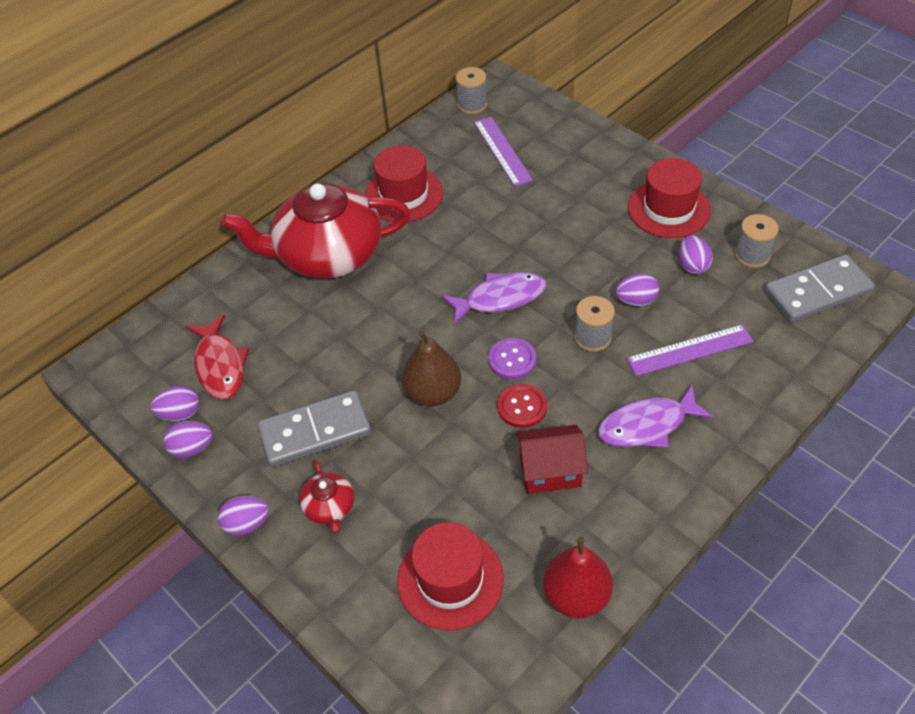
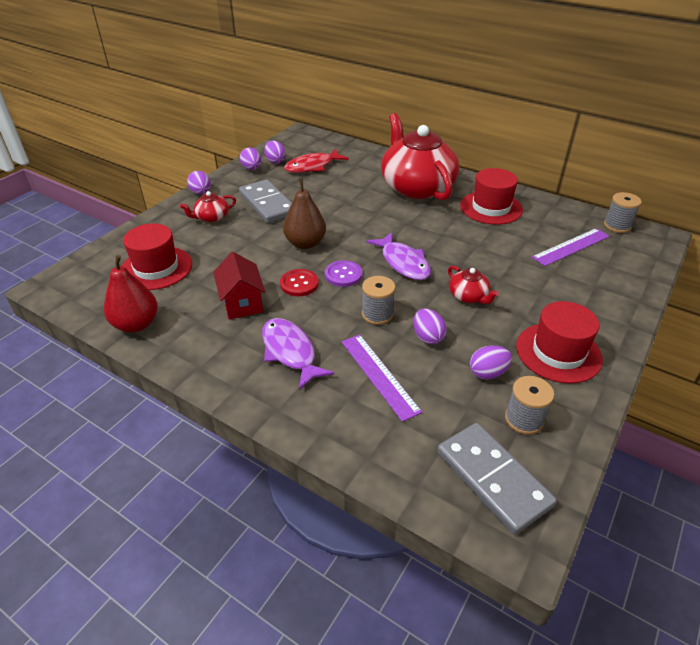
camera: 75 degrees right, 10 degrees down
none -> red teapot [448,266,499,304]

